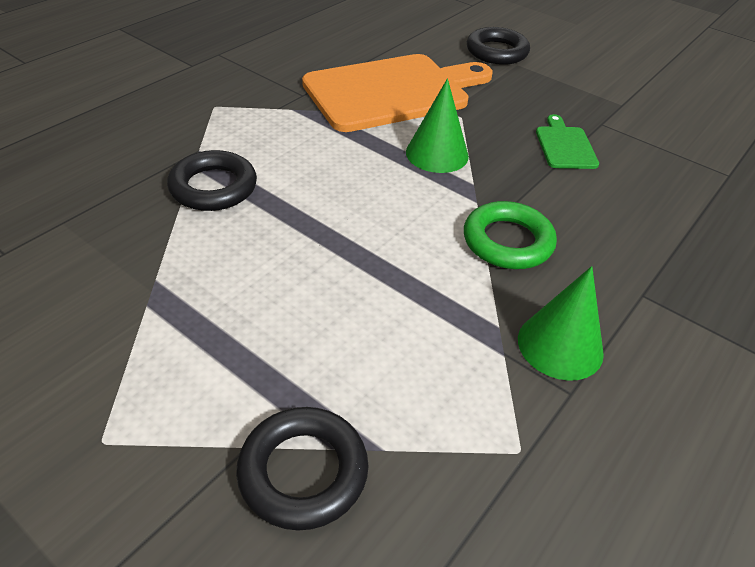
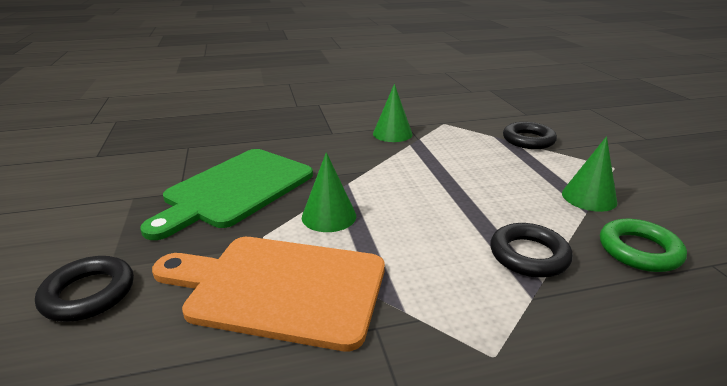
camera: 140 degrees left, 15 degrees down
green ring [464,201,557,269] -> green ring moved to [600,219,687,272]
green cutting board [536,114,599,169] -> green cutting board [140,149,313,240], size x2.30
none -> green cone [562,136,617,212]

